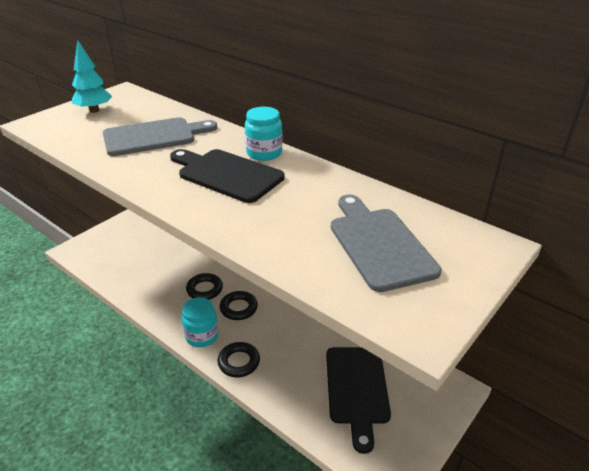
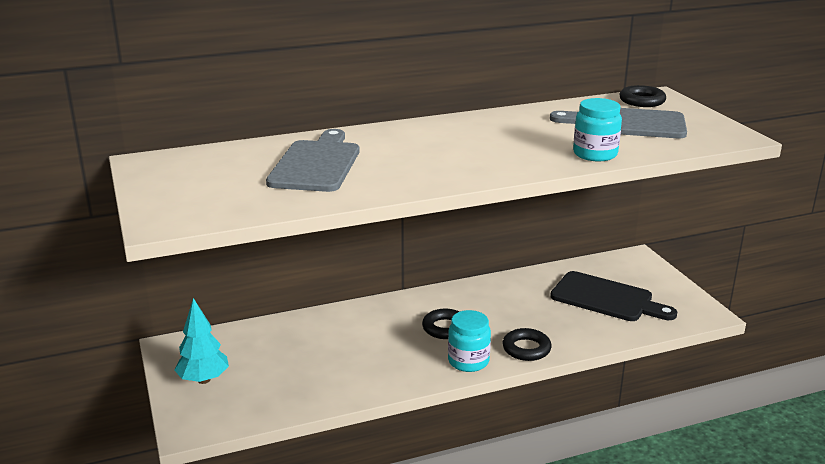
camera: 60 degrees left, 10 degrees down
turquoise tree [72,39,112,113] -> turquoise tree moved to [175,298,229,384]
black cutting board [170,149,285,203] -> none
black ring [186,273,223,300] -> black ring moved to [620,85,666,107]
turquoise jar [245,107,283,161] -> turquoise jar moved to [573,98,622,161]

